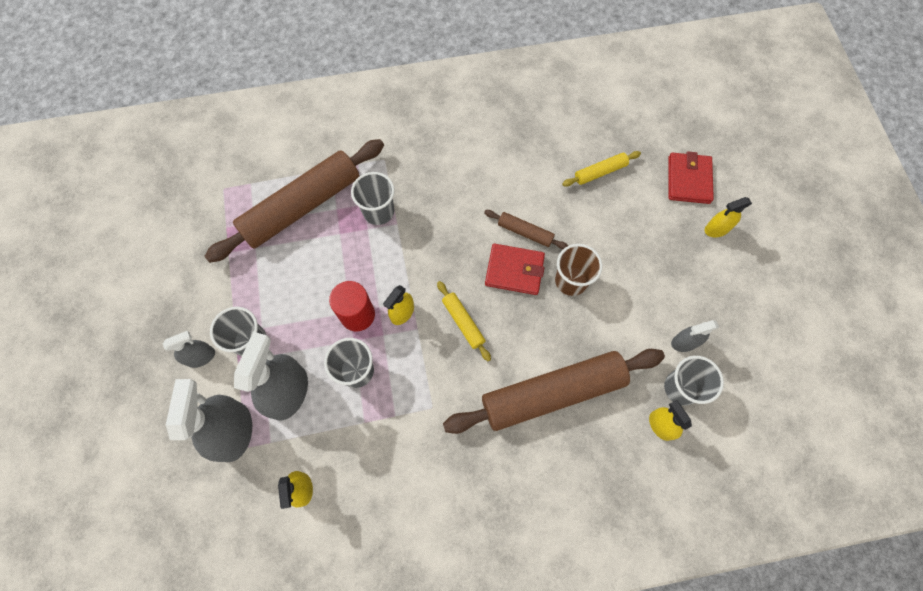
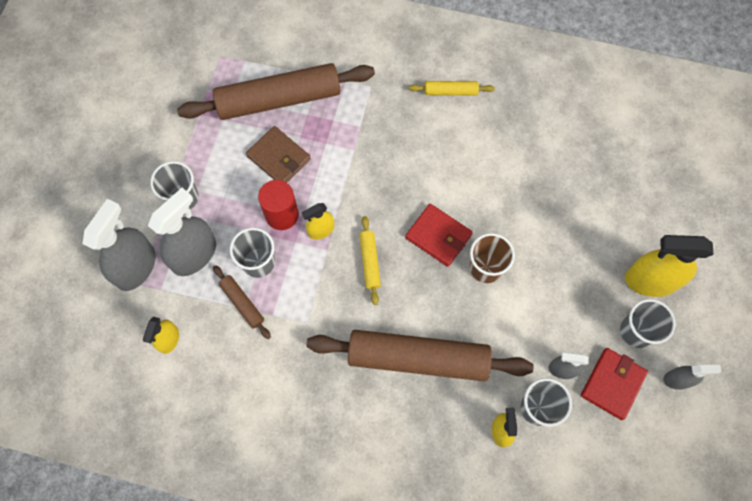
camera: 25 degrees right, 0 degrees up
grey spray bottle [163,331,215,368] -> grey spray bottle moved to [663,365,722,390]
grey cup [351,172,395,225] -> grey cup moved to [620,299,676,348]
brown rolling pin [484,210,568,249] -> brown rolling pin moved to [213,265,271,339]
yellow rolling pin [562,151,641,187] -> yellow rolling pin moved to [409,81,495,95]
red wallet [668,151,714,204] -> red wallet moved to [581,348,648,420]
yellow spray bottle [705,197,752,237] -> yellow spray bottle [625,235,714,297], size x1.86
none -> brown wallet [246,126,311,183]

